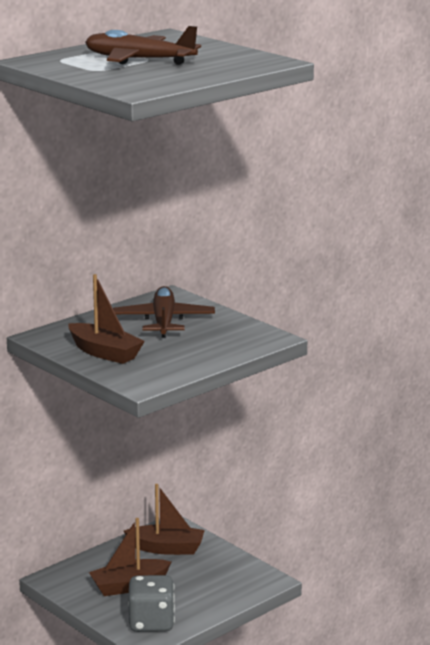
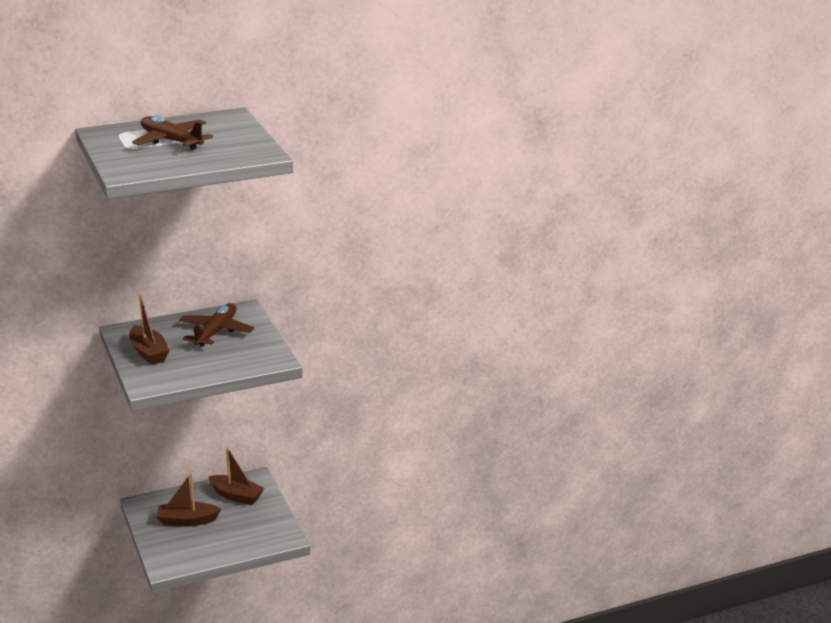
camera: 20 degrees right, 5 degrees up
grey dice [128,575,175,632] -> none

